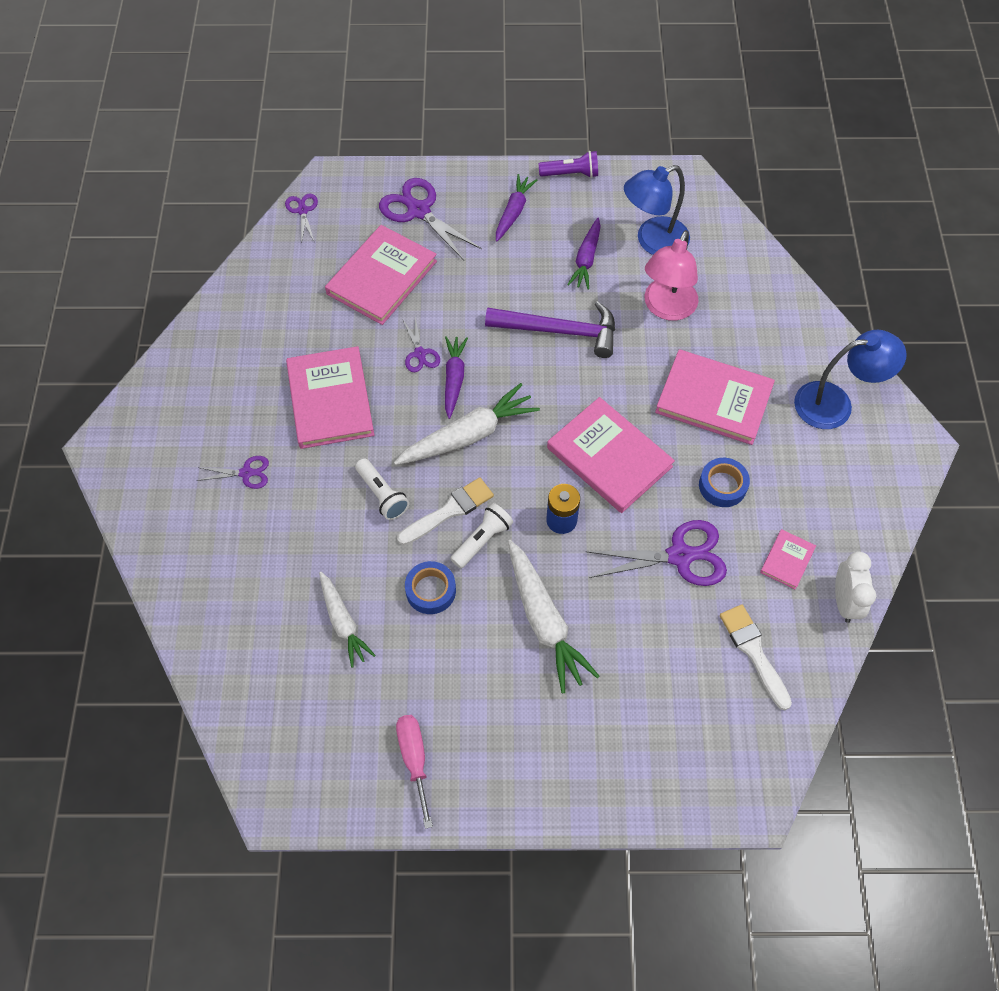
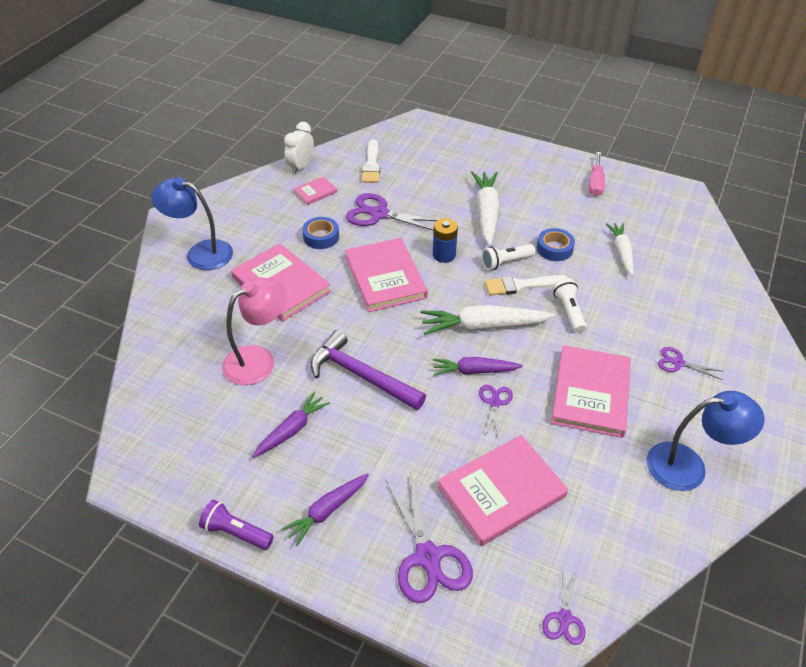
camera: 155 degrees left, 15 degrees down
purple carrot [445,336,468,419] -> purple carrot turned 60 degrees clockwise [433,357,523,376]
blue lamp [624,165,690,255] -> blue lamp moved to [646,391,764,491]

